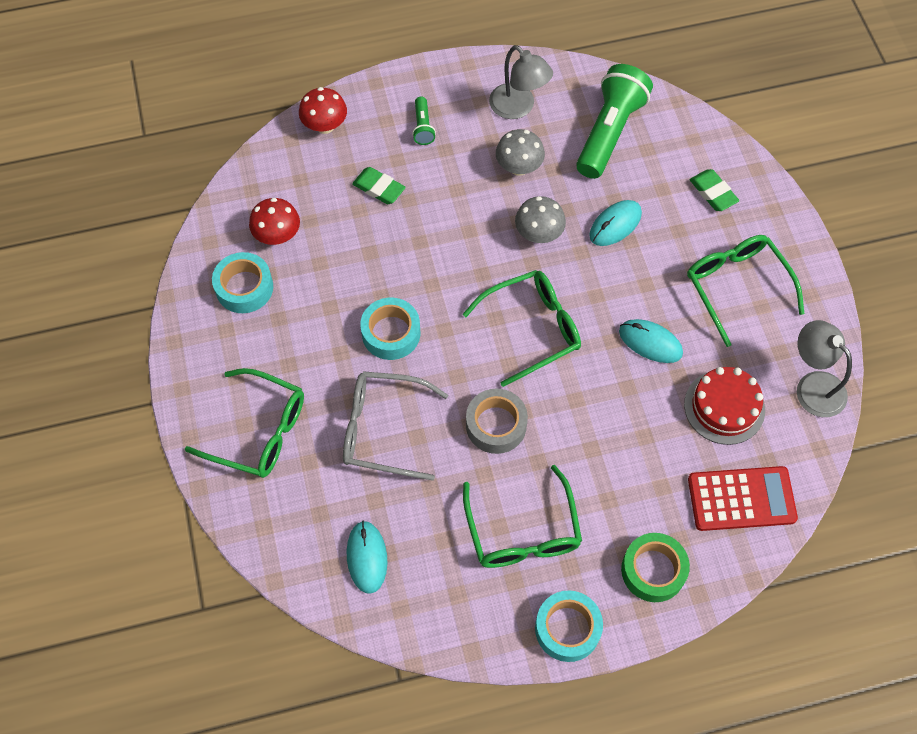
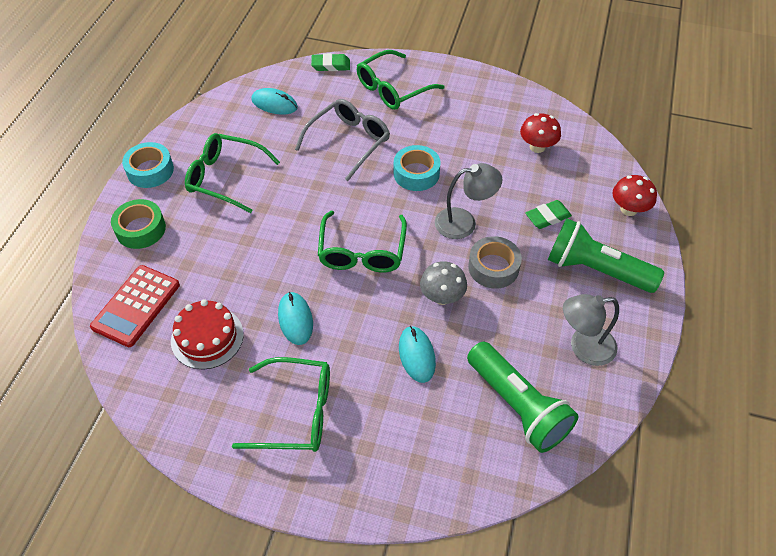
camera: 120 degrees right, 10 degrees down
turquoise tape [212,252,273,313] -> none
green flashlight [412,97,436,145] -> green flashlight [548,218,664,293], size x2.23
grey tape [466,389,528,454] -> grey tape moved to [468,236,522,289]
grey mushroom [496,129,545,176] -> none
turquoise mouse [619,319,683,363] -> turquoise mouse turned 75 degrees counterclockwise [278,292,313,345]
green eraser [690,169,739,211] -> green eraser moved to [311,53,350,71]
grey lamp [797,320,852,417] -> grey lamp moved to [435,163,502,239]

